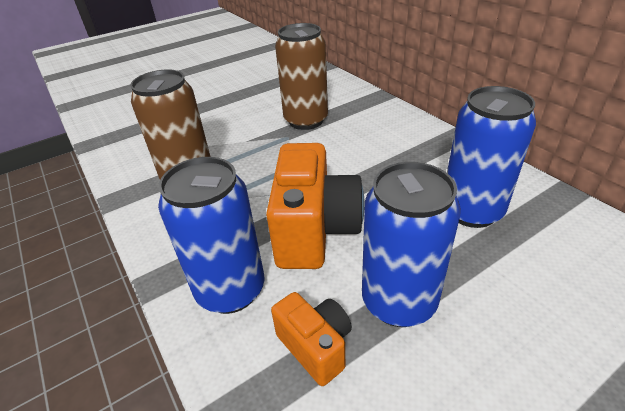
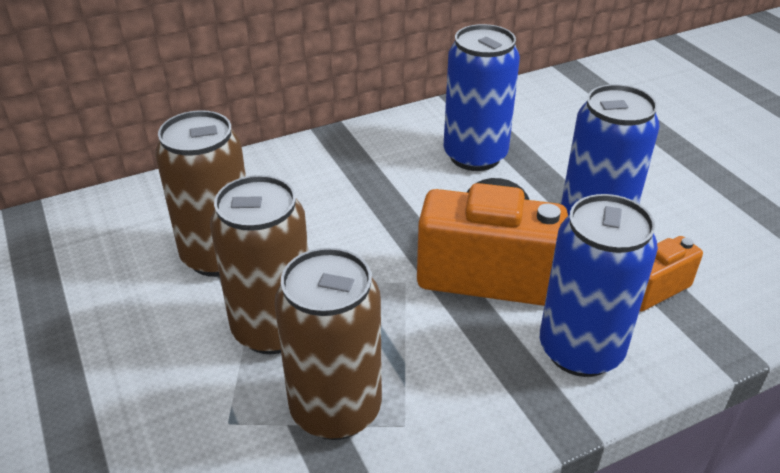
camera: 85 degrees left, 0 degrees up
none -> brown can [210,175,308,354]

